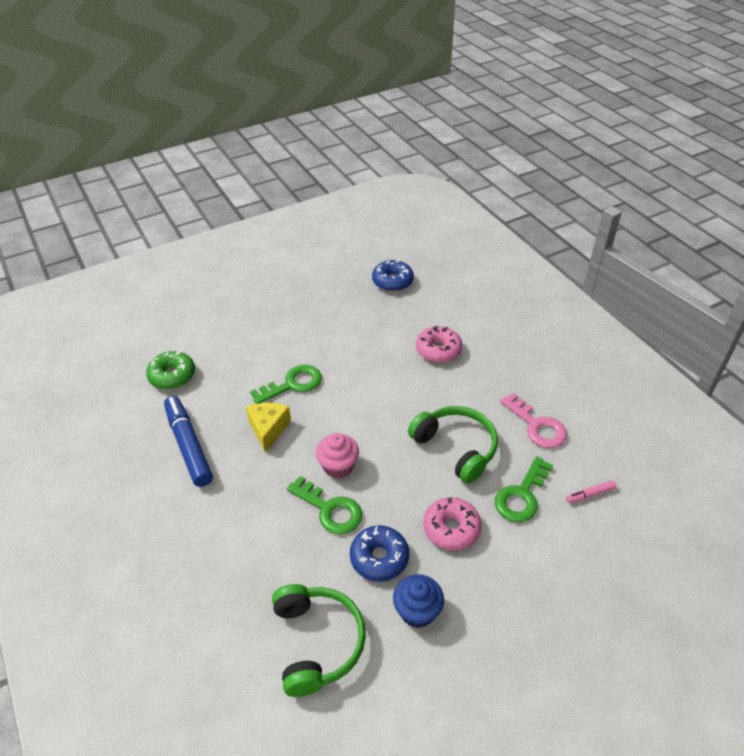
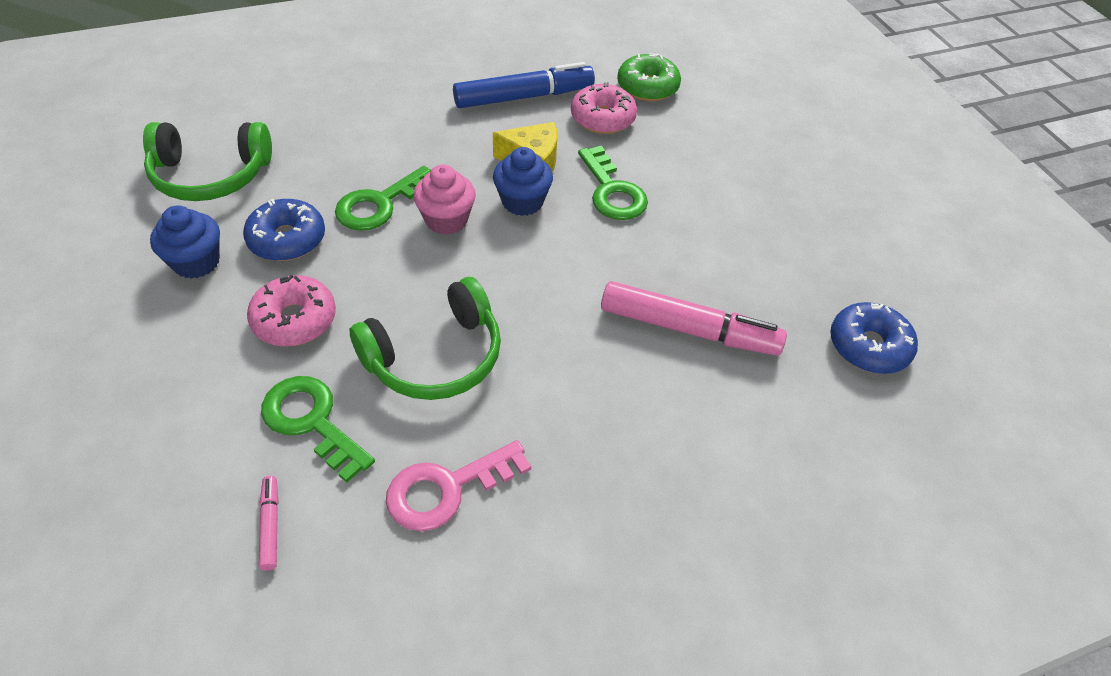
camera: 95 degrees right, 5 degrees up
pink donut [416,326,462,363] -> pink donut moved to [571,82,637,134]
none -> blue cupcake [493,147,553,216]
none -> pink marker [601,281,787,356]

